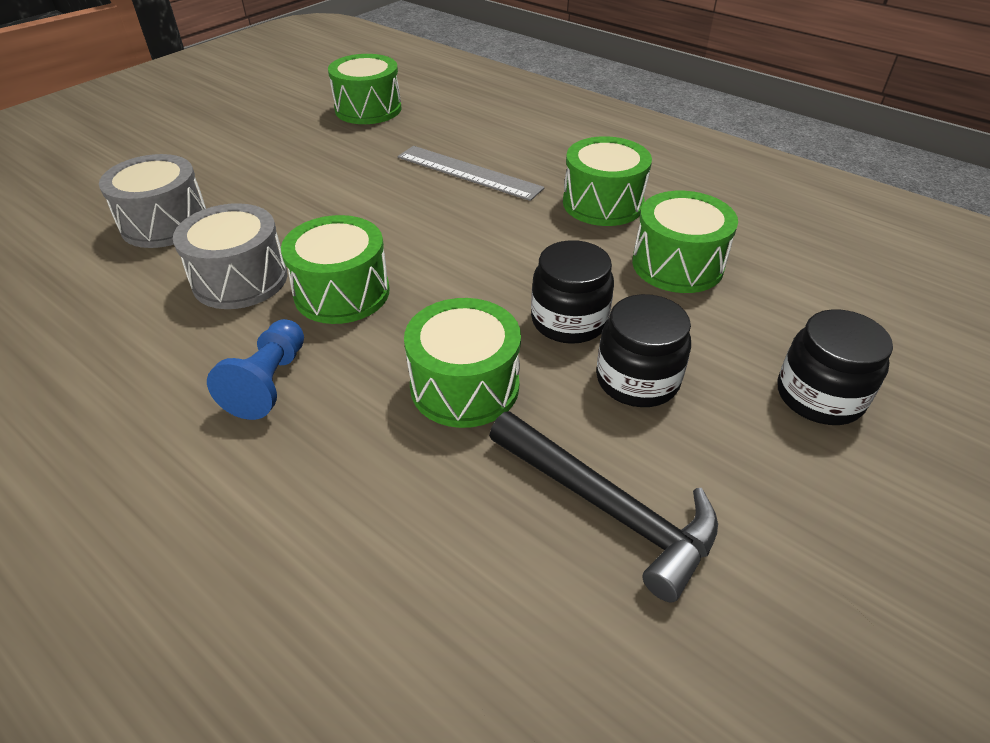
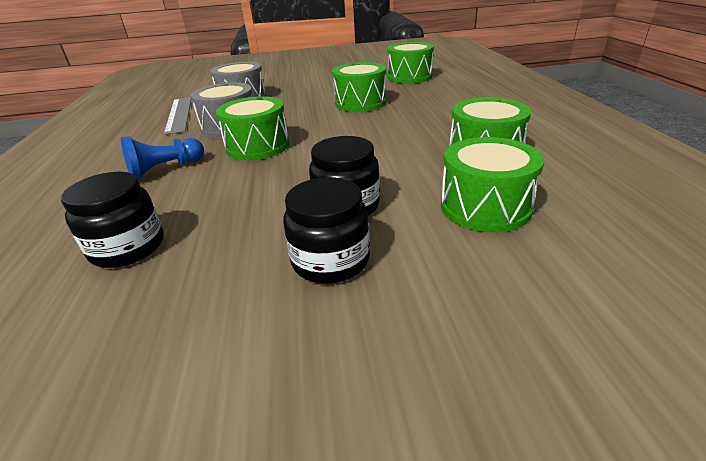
camera: 45 degrees right, 10 degrees down
grey ruler [398,146,544,201] -> grey ruler moved to [164,97,191,135]
green drum [404,298,521,428] -> green drum moved to [332,62,387,112]
black hammer [489,411,718,602] -> none
black jar [777,309,893,425] -> black jar moved to [61,172,164,268]

